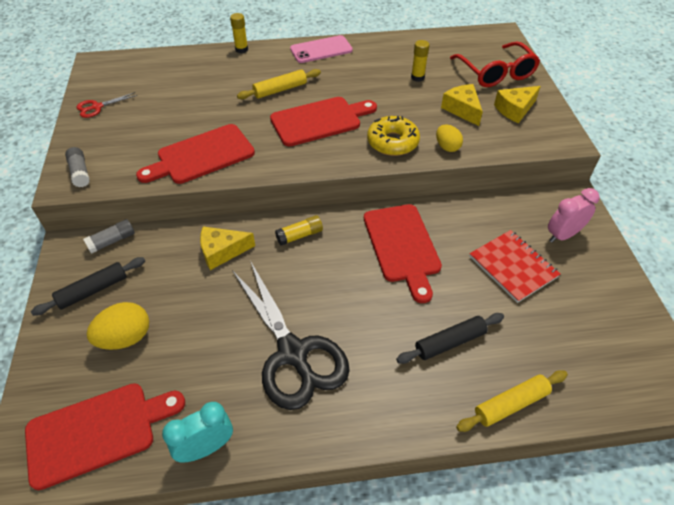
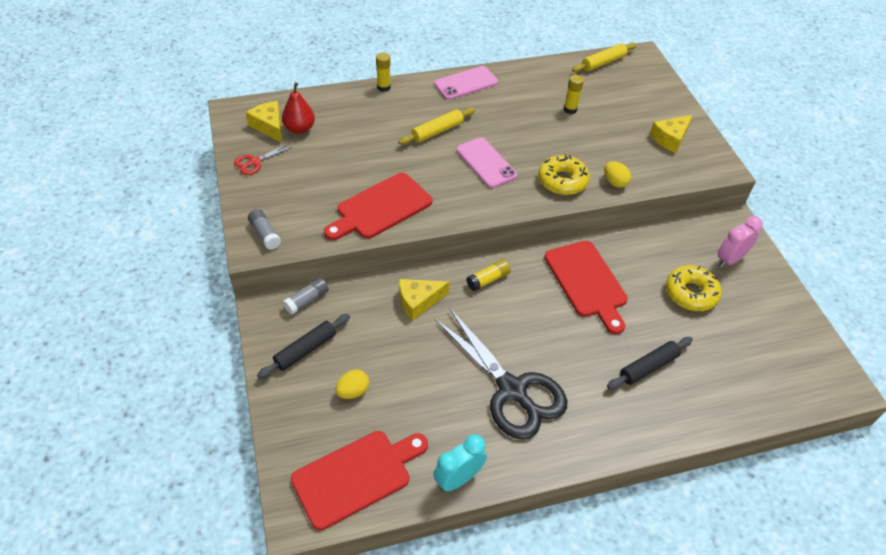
camera: 10 degrees left, 0 degrees up
yellow egg [87,302,149,350] -> yellow egg [336,370,369,399], size x0.65
red cutting board [270,97,377,147] -> pink phone [456,137,517,188]
yellow cheese [441,84,483,126] -> yellow cheese moved to [246,101,282,143]
red glasses [450,41,540,87] -> none
yellow rolling pin [456,370,568,432] -> yellow rolling pin moved to [572,42,637,72]
red notebook [469,230,560,303] -> yellow donut [666,265,721,311]
none -> red pear [282,82,315,134]

